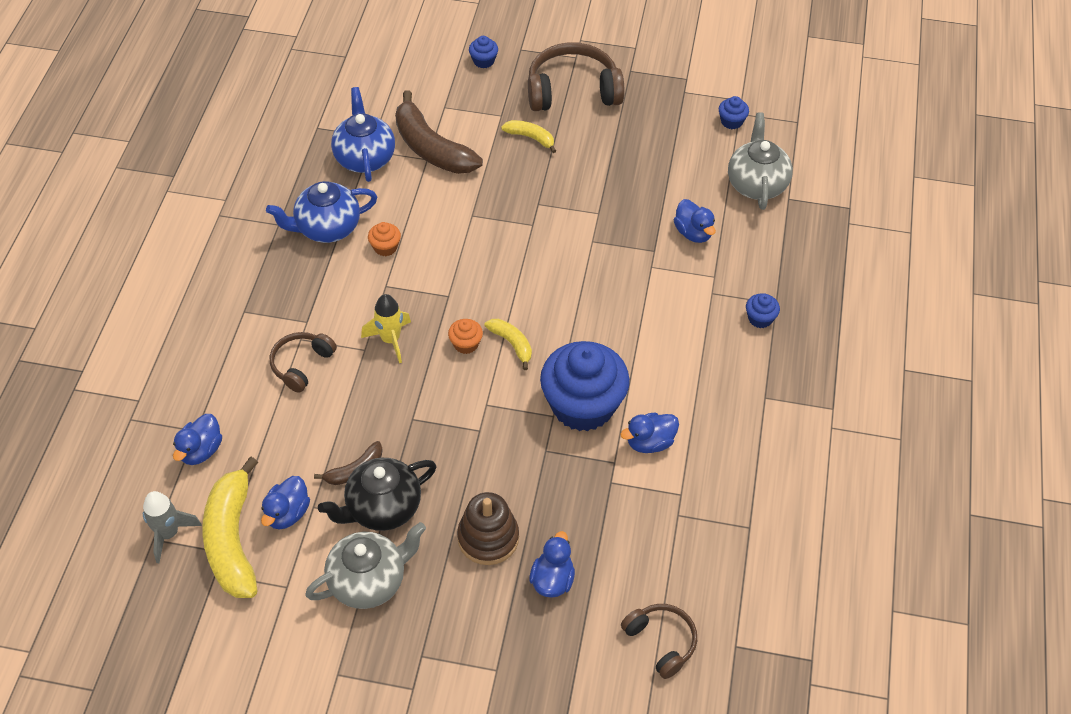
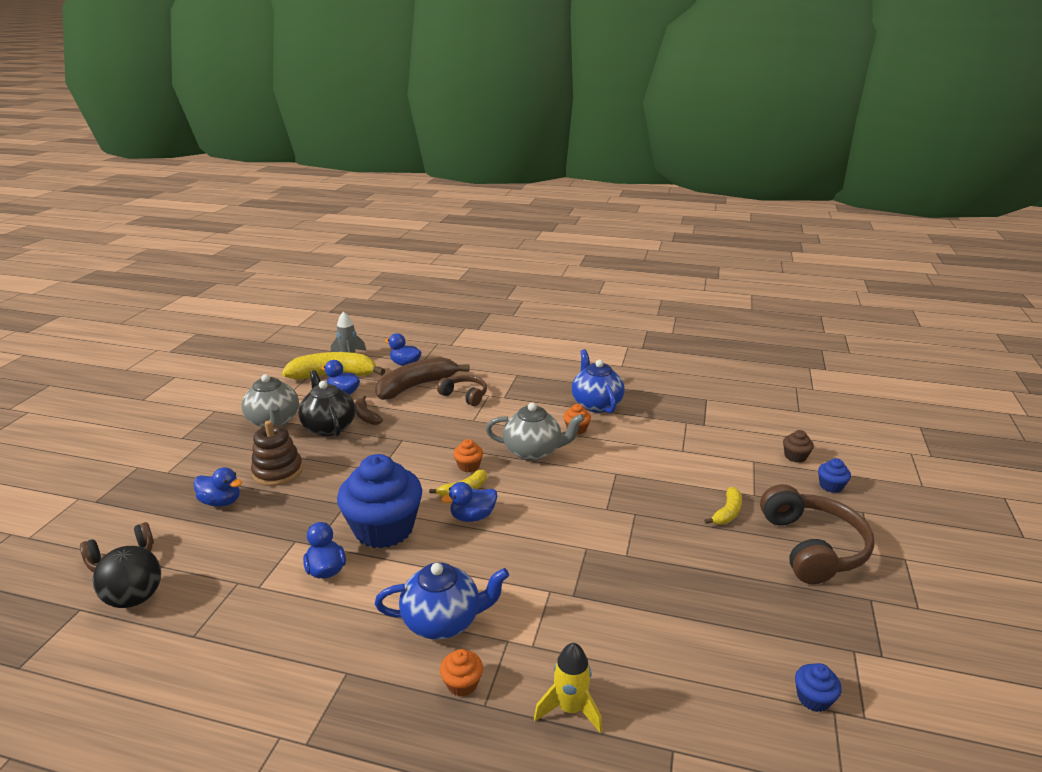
camera: 95 degrees right, 25 degrees down
blue teapot [331,87,395,182] -> blue teapot moved to [375,562,509,640]
yellow rocket [361,294,411,363] -> yellow rocket moved to [534,643,602,733]
brown banana [395,90,483,174] -> brown banana moved to [375,357,470,400]
blue duck [674,199,716,243] -> blue duck moved to [441,482,497,522]
grey teapot [728,112,793,210] -> grey teapot moved to [486,403,585,461]
blue cupcake [746,294,780,328] -> orange cupcake [440,649,483,697]
none -> black ball [93,546,161,608]
none -> brown cupcake [783,430,814,463]

